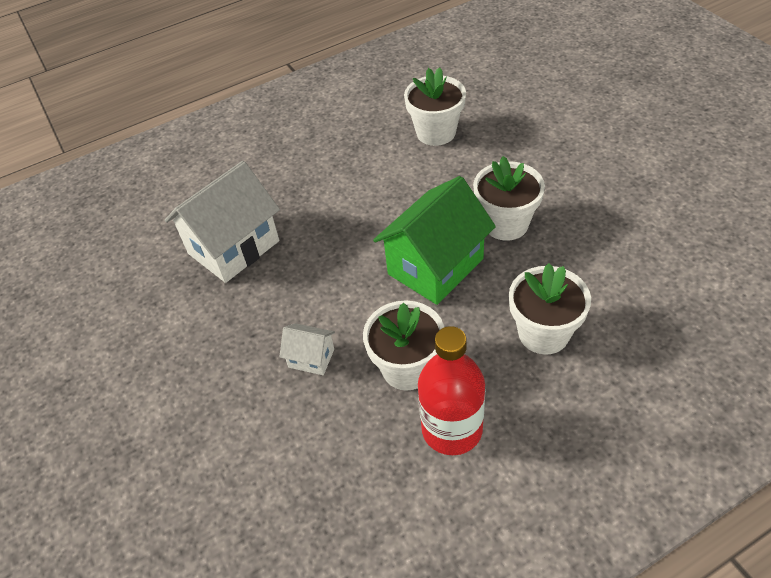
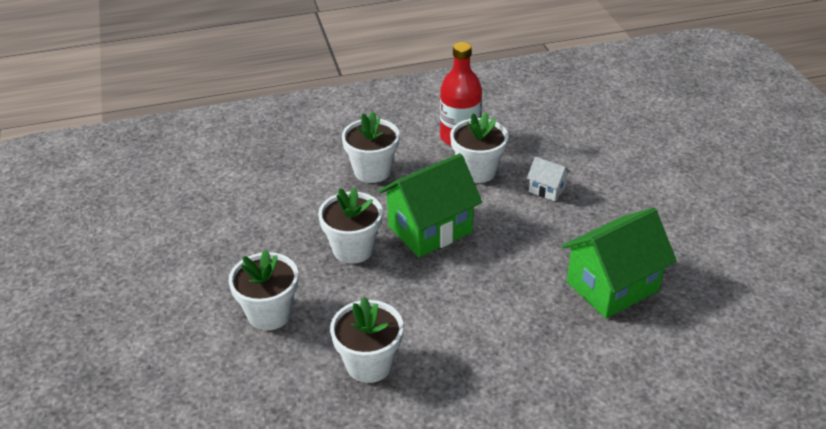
camera: 170 degrees left, 10 degrees down
white house [165,161,280,283] -> green house [562,208,677,319]
none -> white flower pot [228,250,298,330]

